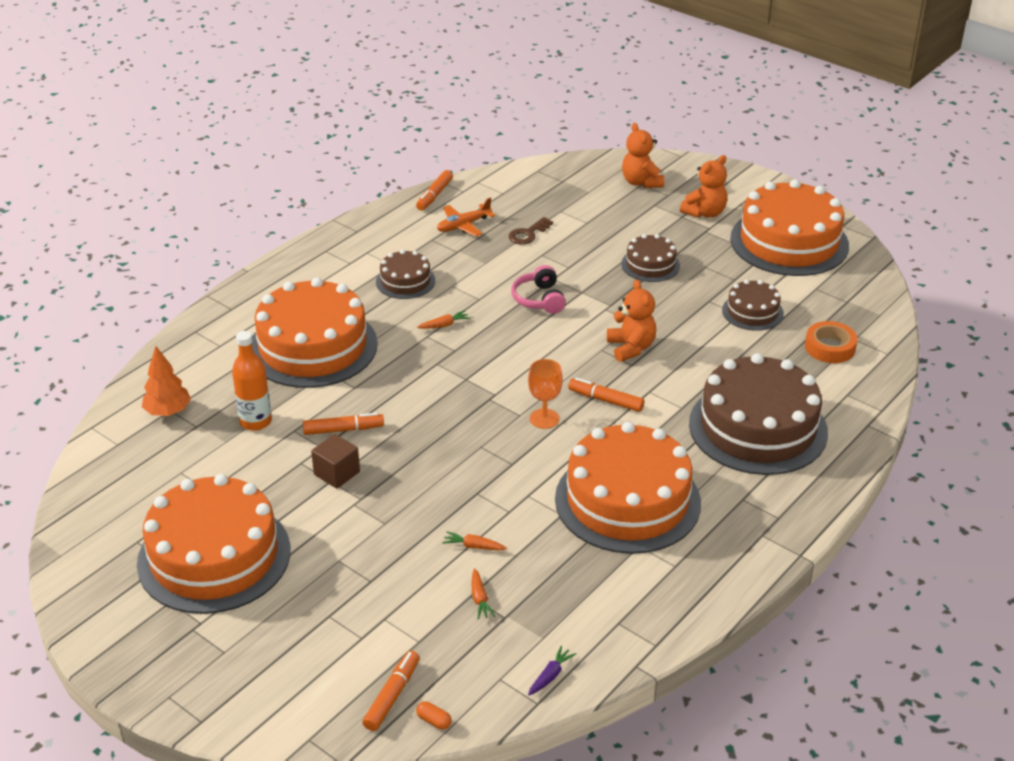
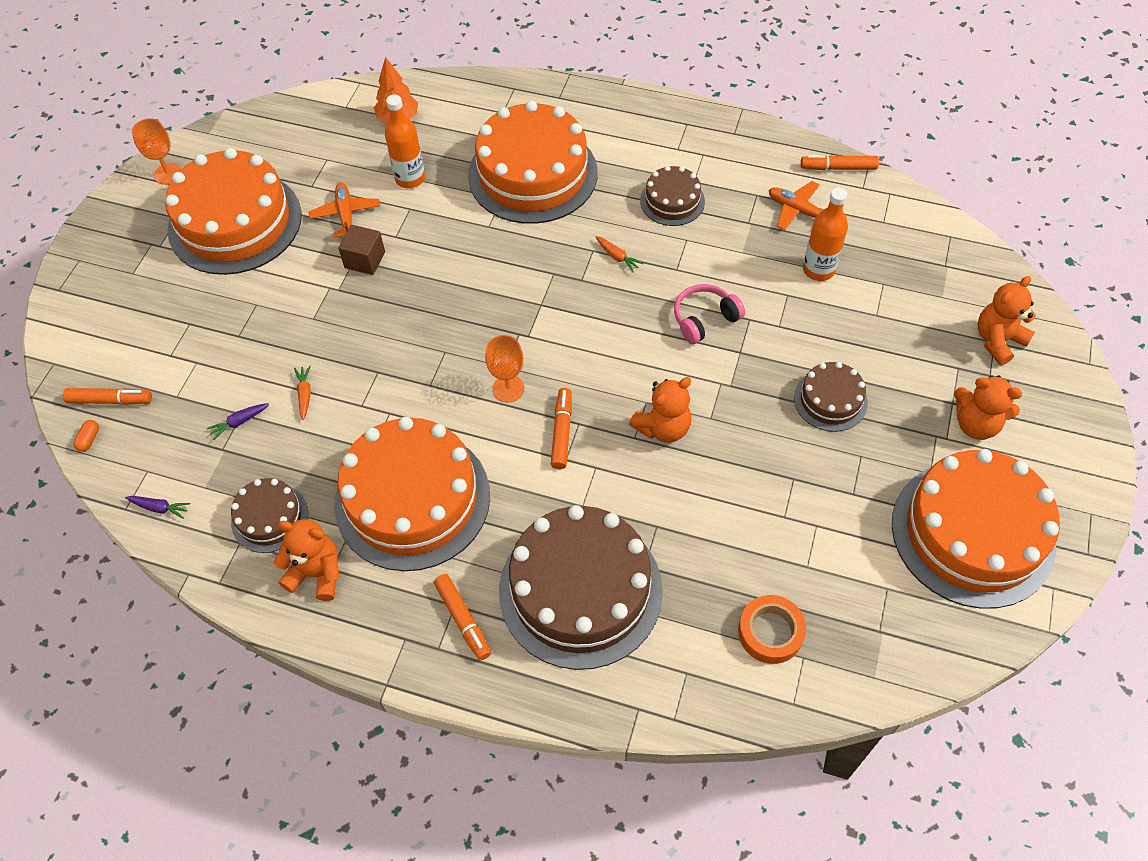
camera: 70 degrees right, 20 degrees up
orange marker [303,413,384,435] -> orange marker moved to [434,574,491,660]
orange carrot [472,568,495,620] -> purple carrot [207,403,269,440]
brown key [509,217,553,245] -> orange bottle [803,188,848,281]
brown cake [722,280,784,331] -> brown cake moved to [231,478,308,553]
none -> orange goblet [132,118,181,185]
none -> orange teddy bear [274,519,340,601]
none -> orange plane [309,183,380,237]

